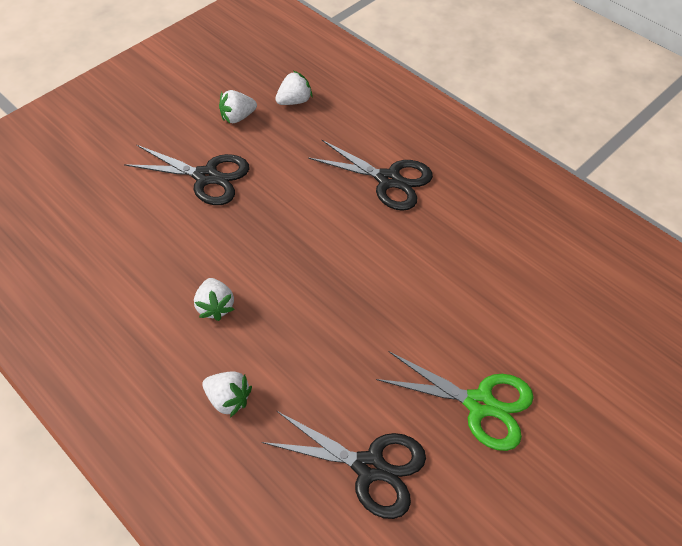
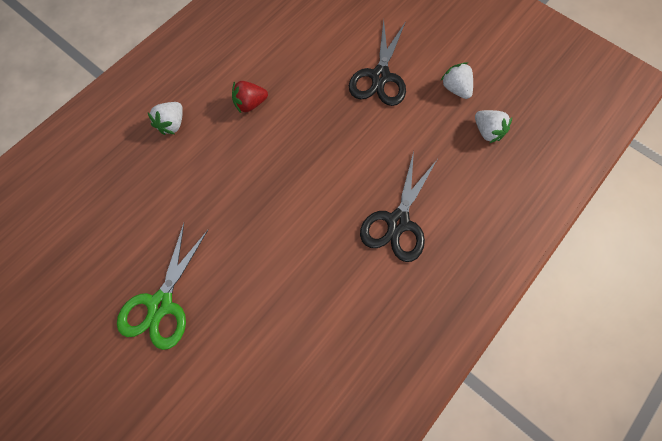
camera: 85 degrees right, 15 degrees up
white strawberry [194,278,235,321] -> red strawberry [232,81,268,113]
black scissors [262,411,426,519] -> none

